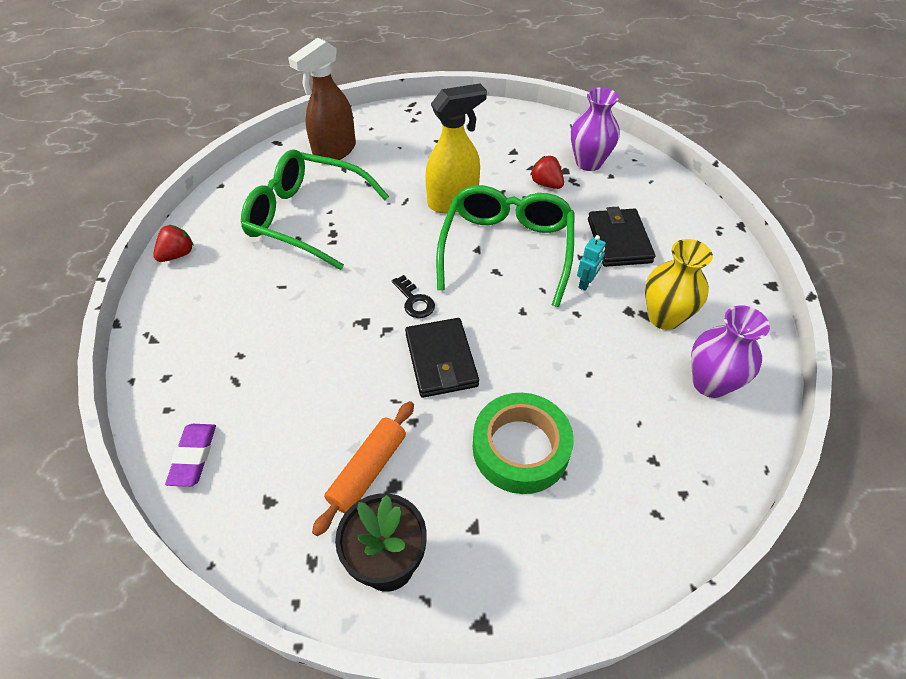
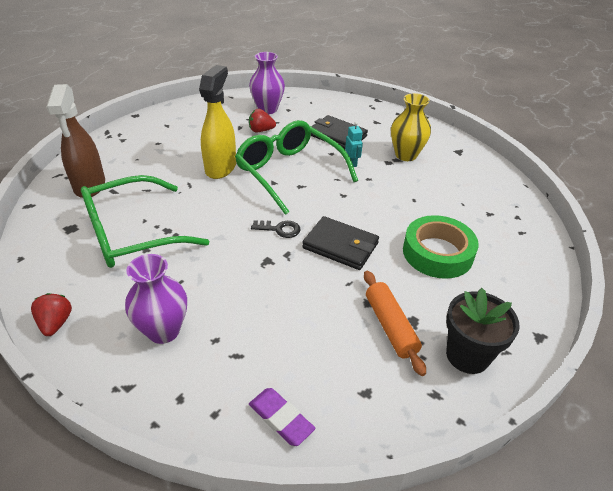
camera: 50 degrees left, 10 degrees down
purple vase [691,305,770,398] -> purple vase moved to [125,254,187,344]

